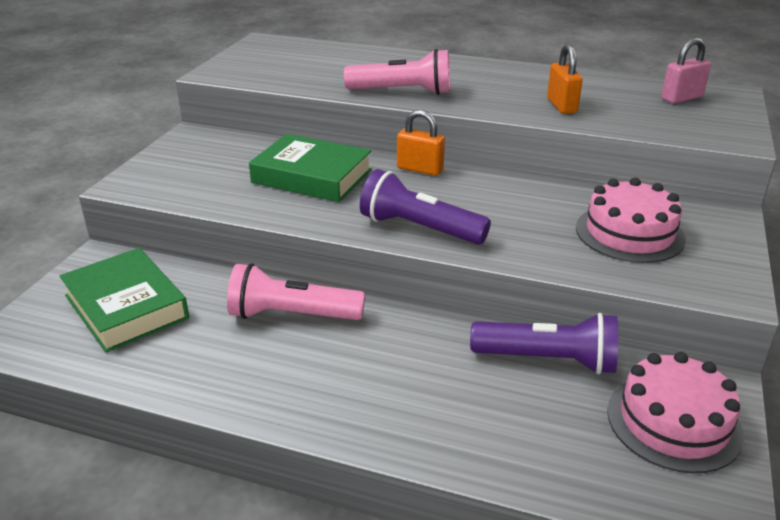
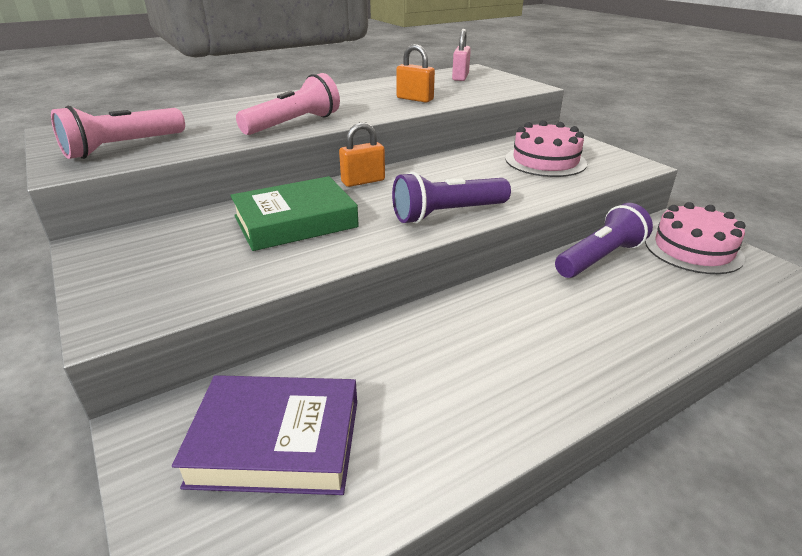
camera: 50 degrees left, 0 degrees up
green book [59,248,189,353] -> purple book [172,375,357,495]
pink flashlight [227,263,365,320] -> pink flashlight moved to [51,106,185,159]

